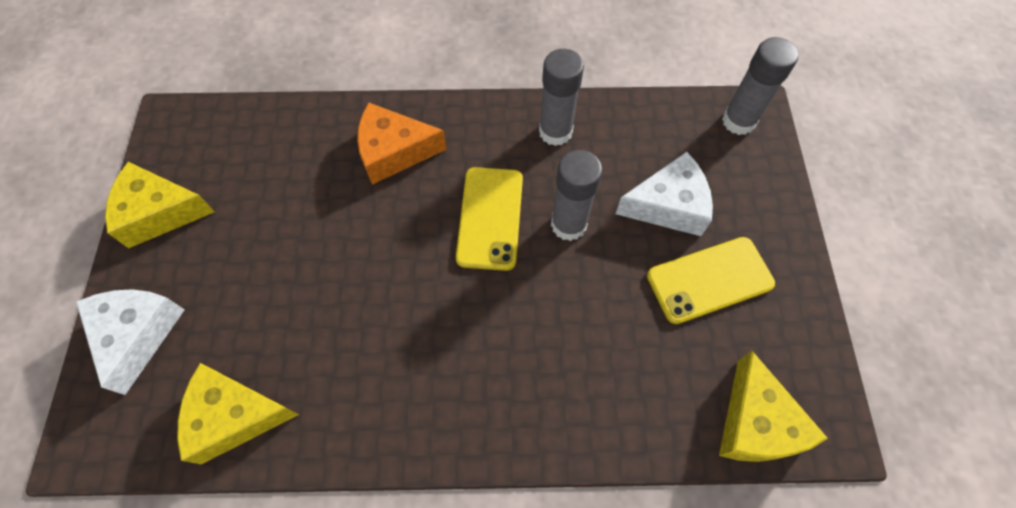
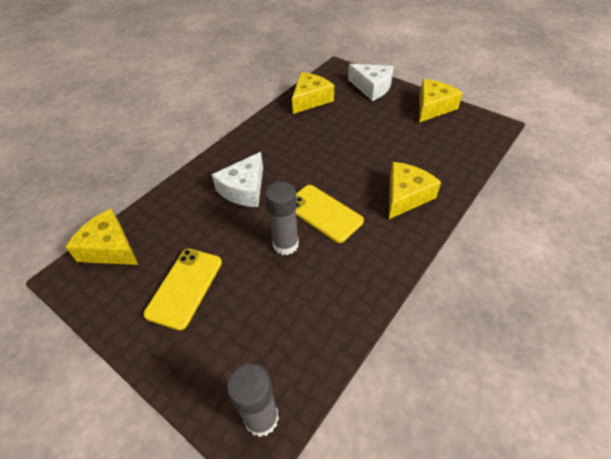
camera: 130 degrees right, 15 degrees down
orange cheese [357,102,447,185] -> yellow cheese [389,162,441,219]
grey glue stick [539,49,584,146] -> none
white cheese [615,152,713,236] -> white cheese moved to [211,152,263,207]

